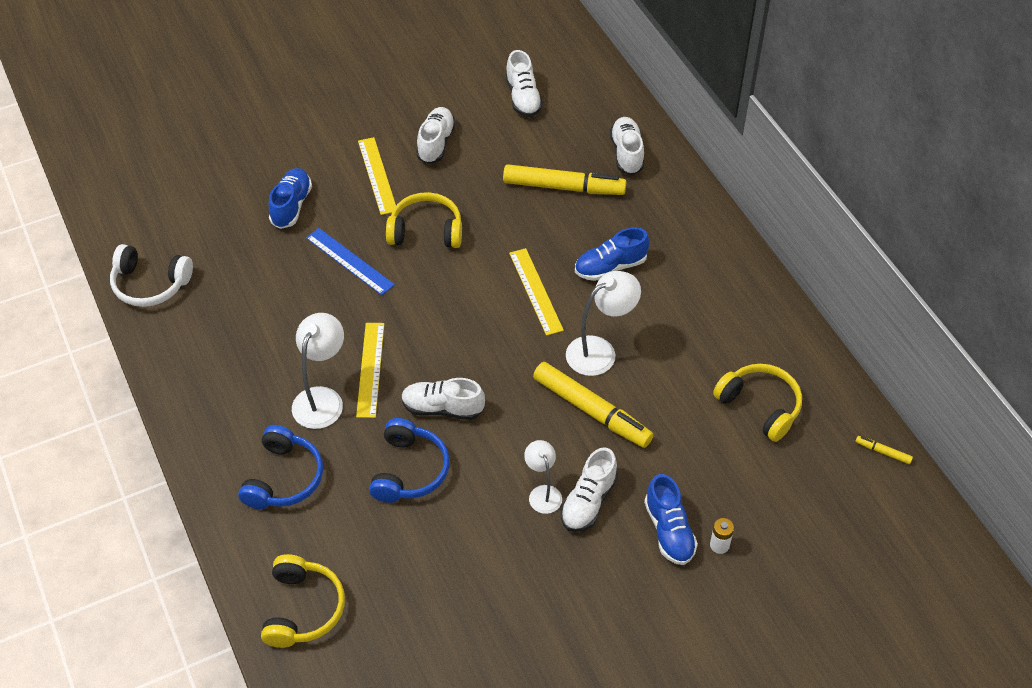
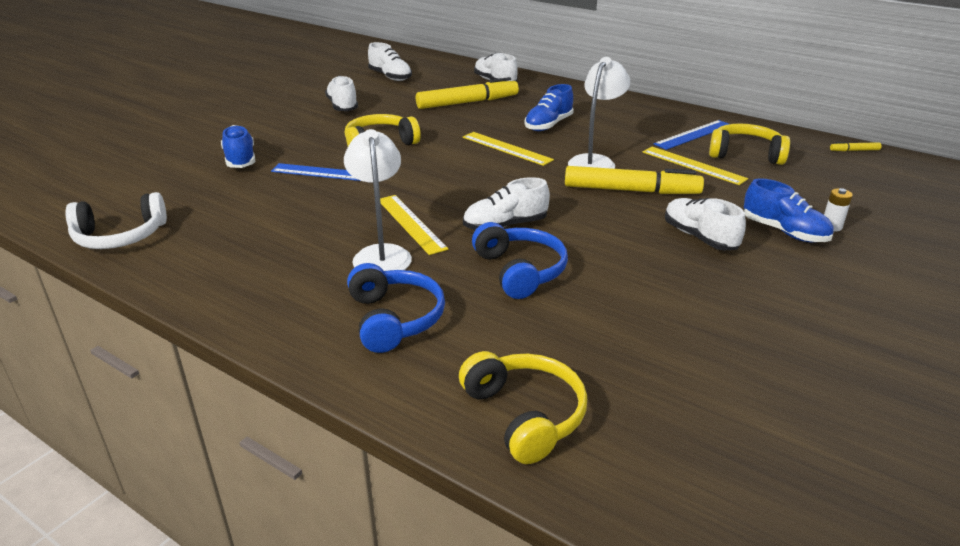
camera: 30 degrees left, 20 degrees down
yellow ruler [358,137,396,215] -> yellow ruler moved to [643,147,748,185]
white lamp [524,440,562,514] -> none
white shoe [561,447,618,532] -> white shoe turned 150 degrees clockwise [665,198,746,250]
none -> blue ruler [654,120,729,150]

